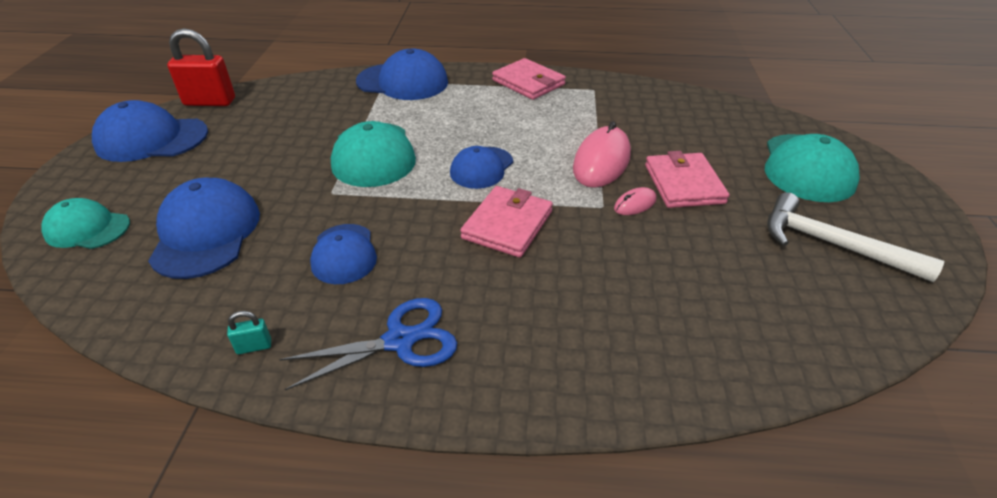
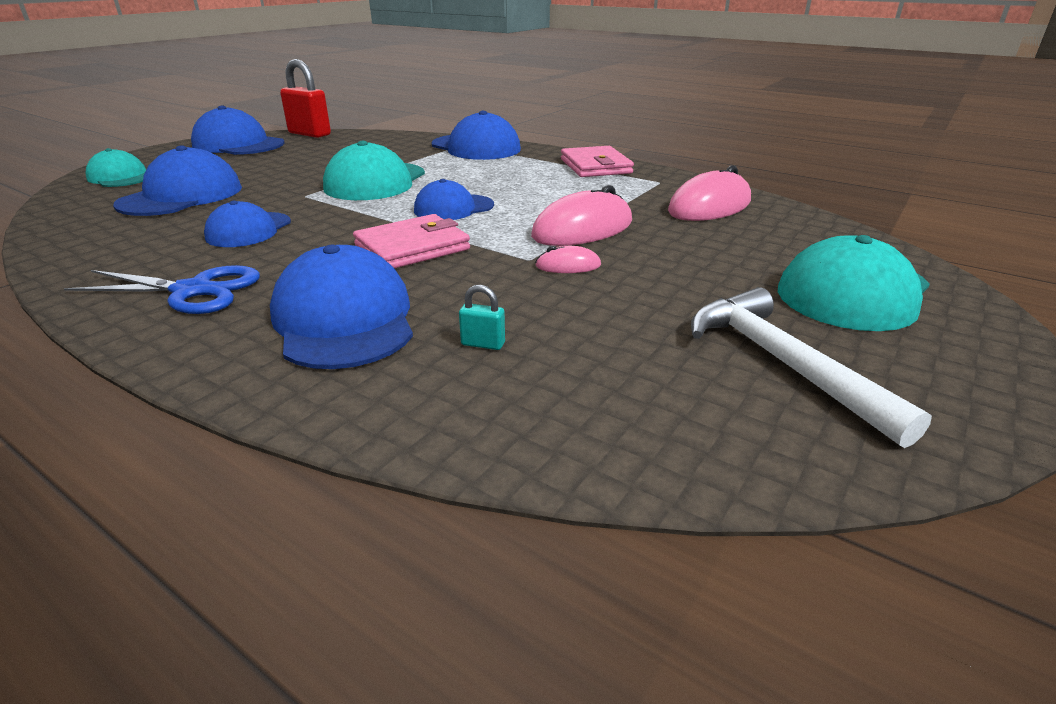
camera: 30 degrees right, 10 degrees down
turquoise padlock [227,311,271,354] -> turquoise padlock moved to [459,285,505,350]
pink wallet [645,151,730,208] -> none
none -> blue cap [270,245,413,369]
none -> pink mouse [668,165,751,221]

